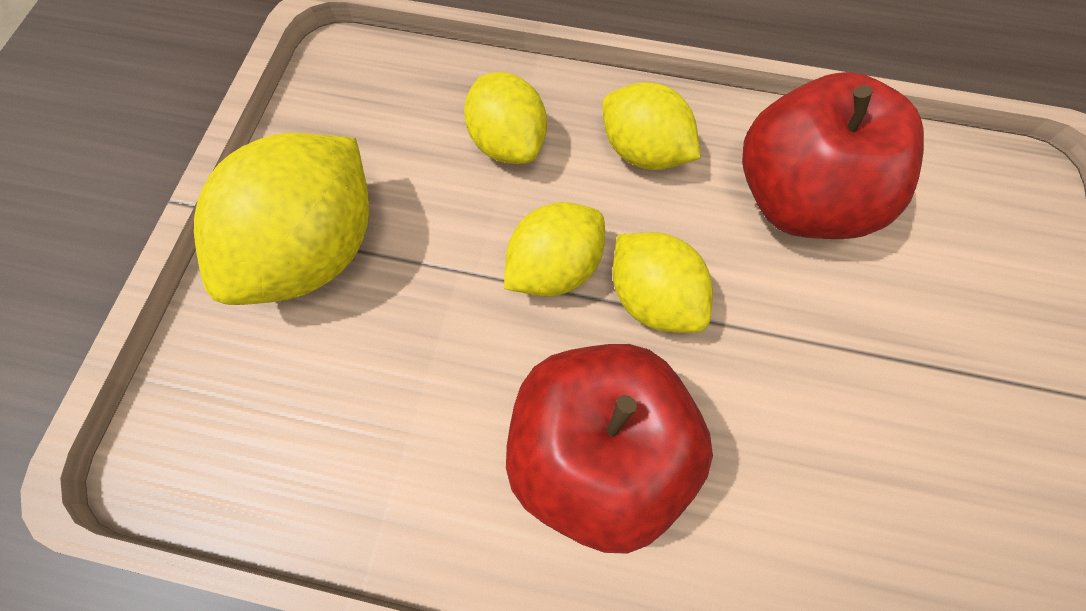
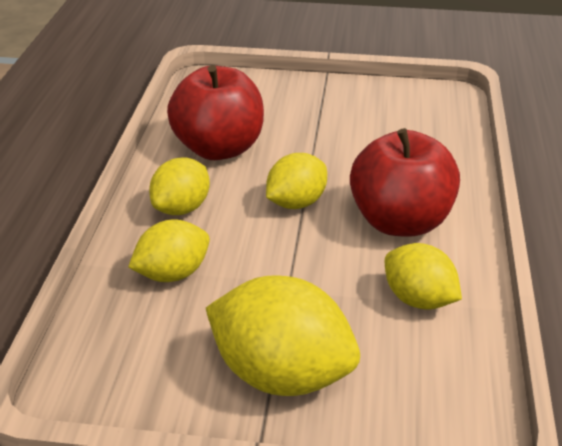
camera: 95 degrees left, 30 degrees down
yellow lemon [504,202,605,296] -> yellow lemon moved to [385,243,462,310]

